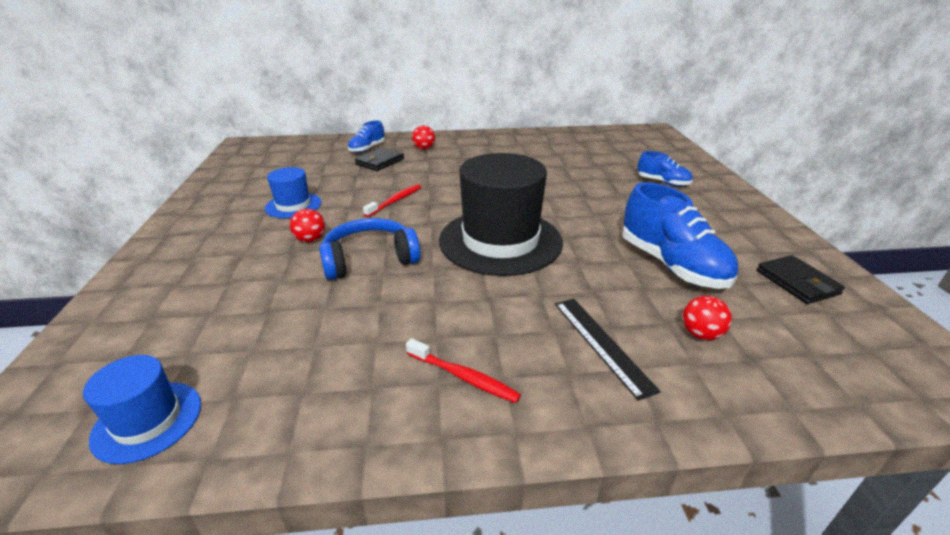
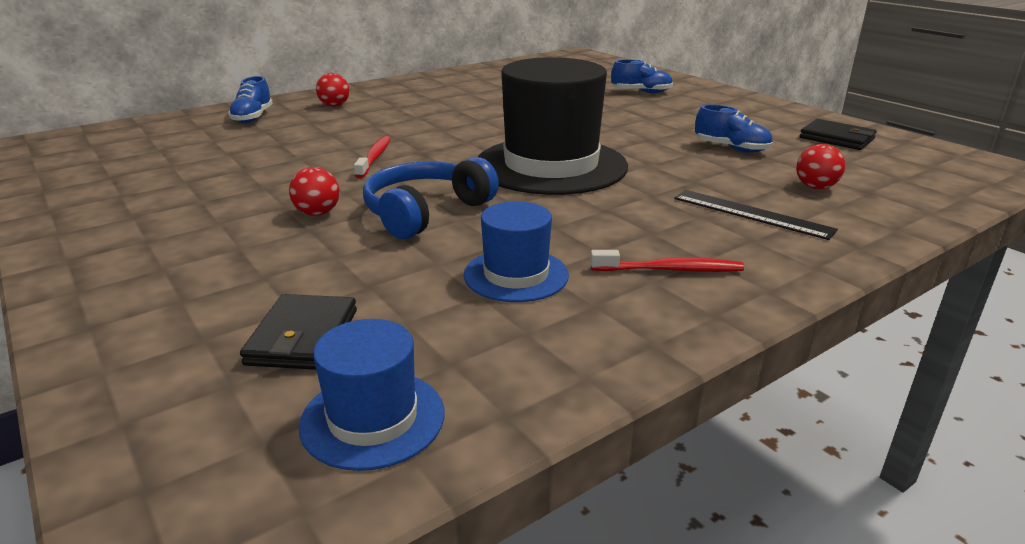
camera: 30 degrees left, 5 degrees down
blue hat [265,167,321,218] -> blue hat moved to [464,202,569,302]
black wallet [355,147,404,171] -> black wallet moved to [240,294,357,370]
blue shoe [622,182,738,289] -> blue shoe [695,104,773,153], size x0.55

